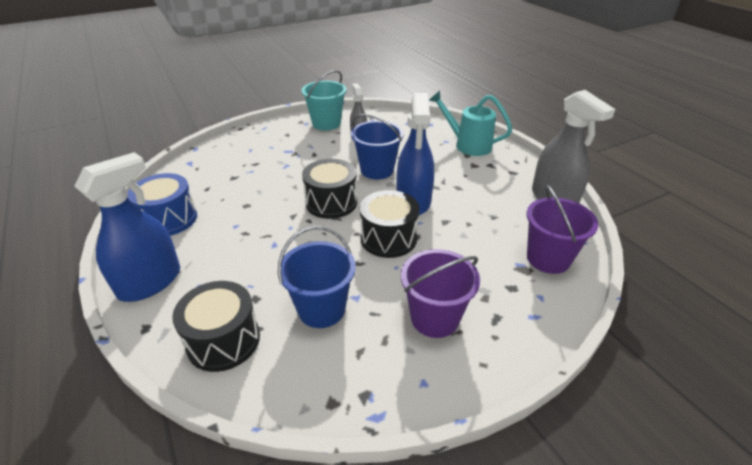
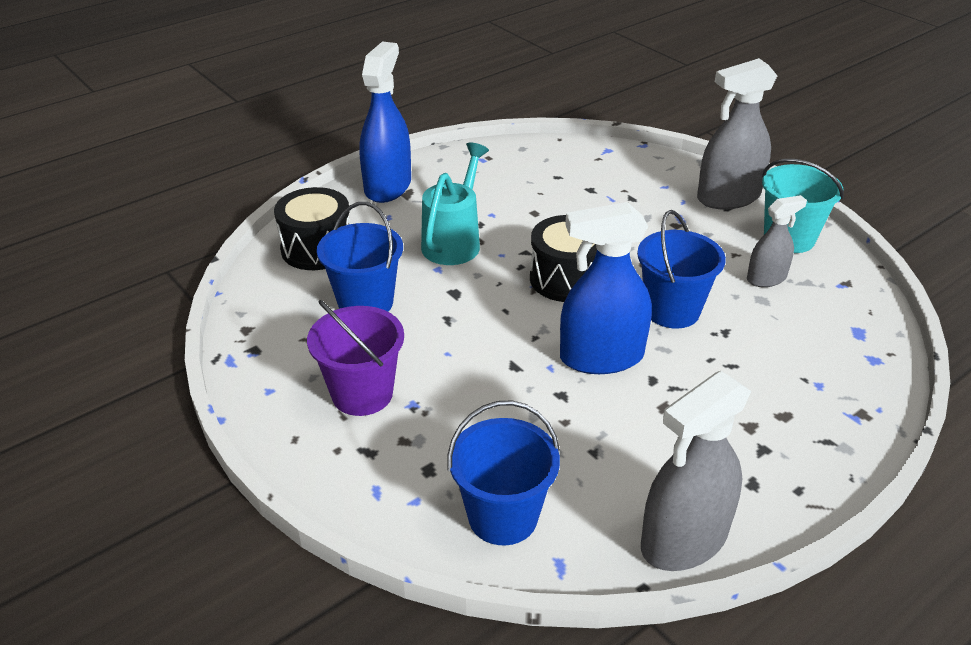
camera: 80 degrees right, 0 degrees up
blue spray bottle [75,152,180,302] -> blue spray bottle turned 105 degrees counterclockwise [359,42,411,203]
blue drum [127,173,197,236] -> none
black drum [360,190,419,258] -> none
turquoise watering can [429,91,512,156] -> turquoise watering can moved to [421,143,489,265]
purple bucket [526,185,598,274] -> blue bucket [447,400,560,545]
none -> grey spray bottle [697,58,777,209]

